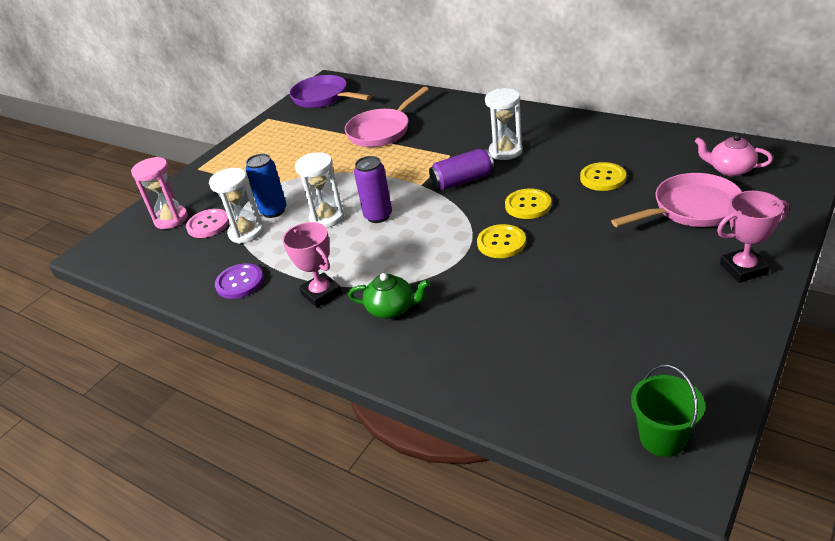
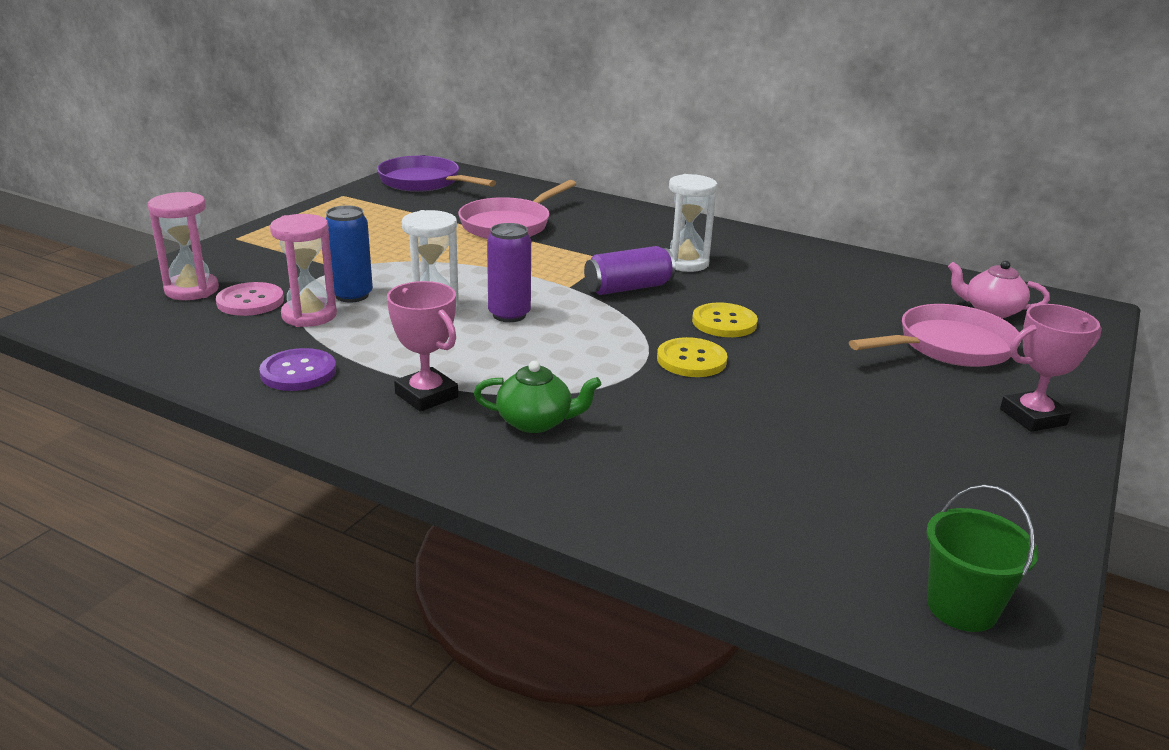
camera: 10 degrees left, 10 degrees down
white hourglass [209,168,264,244] -> pink hourglass [270,214,337,327]
yellow button [580,162,626,191] -> none

